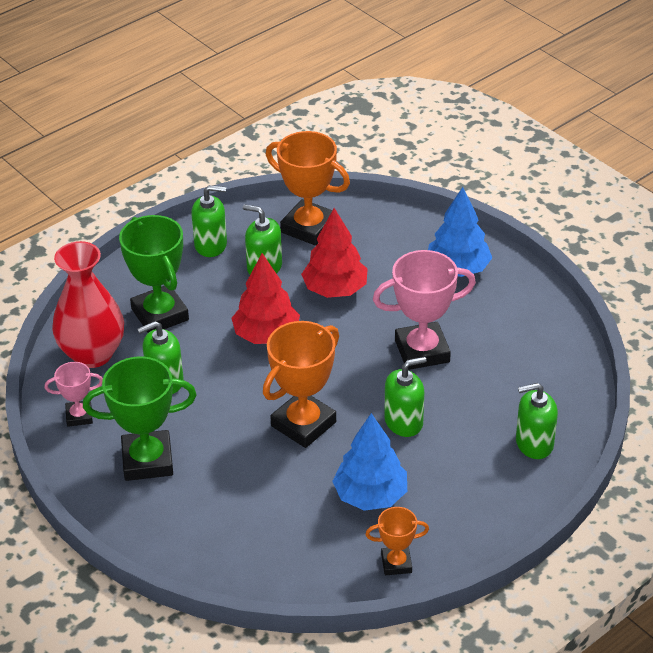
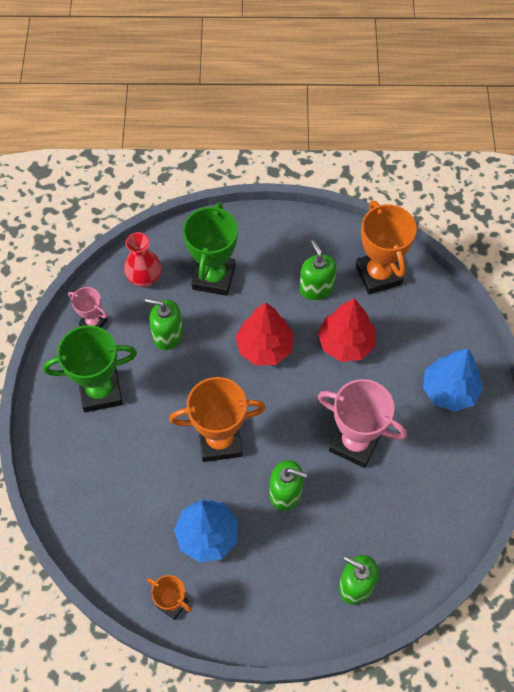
camera: 40 degrees right, 20 degrees up
red vase [52,241,124,368] -> red vase [124,232,161,287], size x0.64
green trophy [83,356,197,481] -> green trophy turned 45 degrees counterclockwise [43,325,137,412]
green soap dispenser [191,185,227,257] -> none

